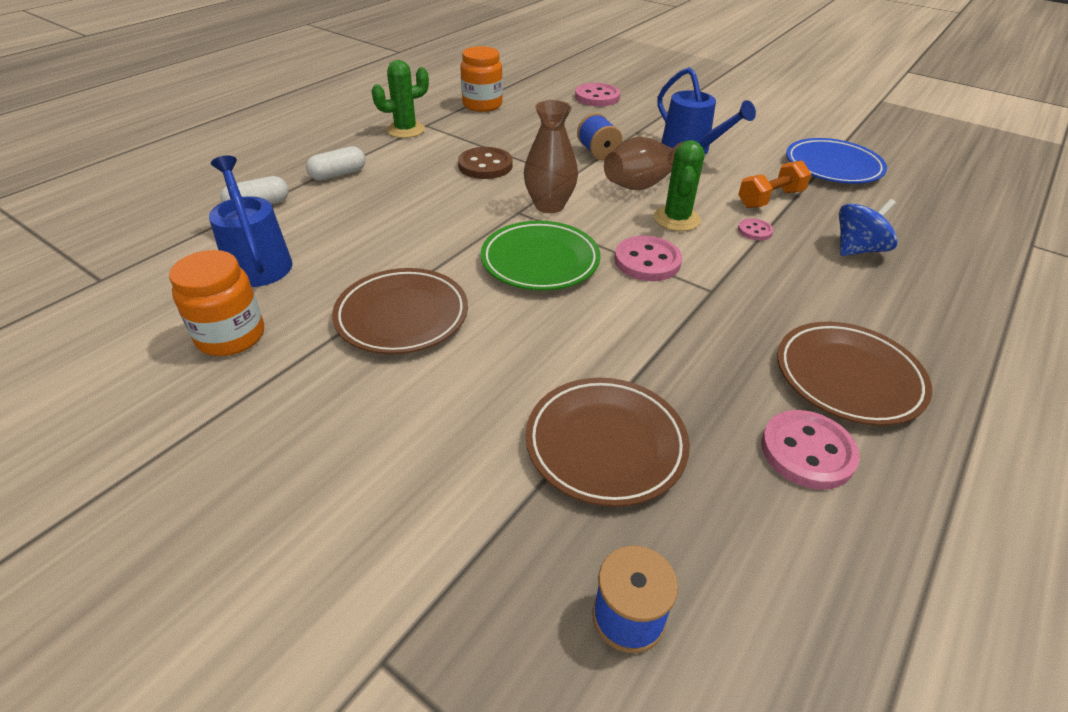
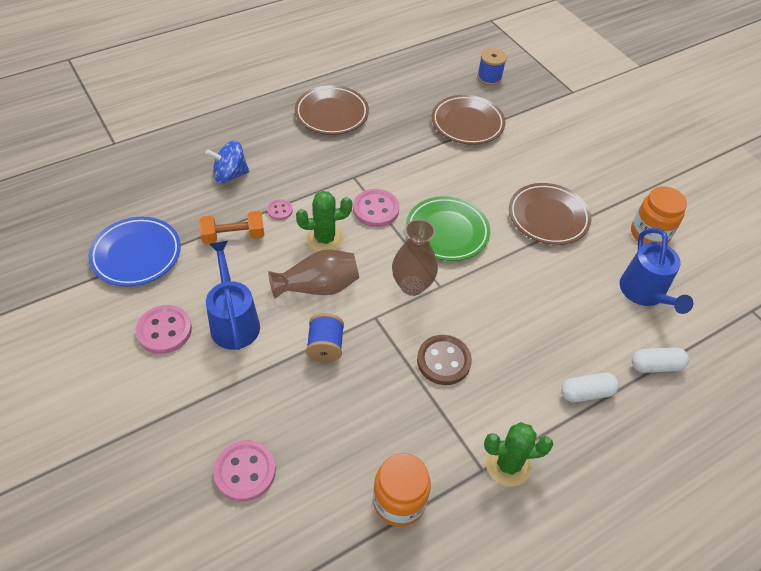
camera: 160 degrees left, 10 degrees up
green cactus [654,140,705,231] -> green cactus turned 45 degrees clockwise [296,191,352,252]
pink button [761,410,860,489] -> pink button moved to [135,305,192,354]

